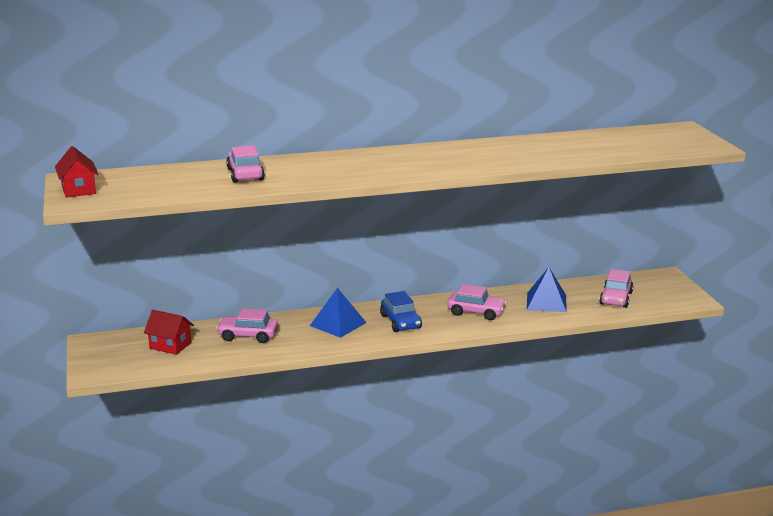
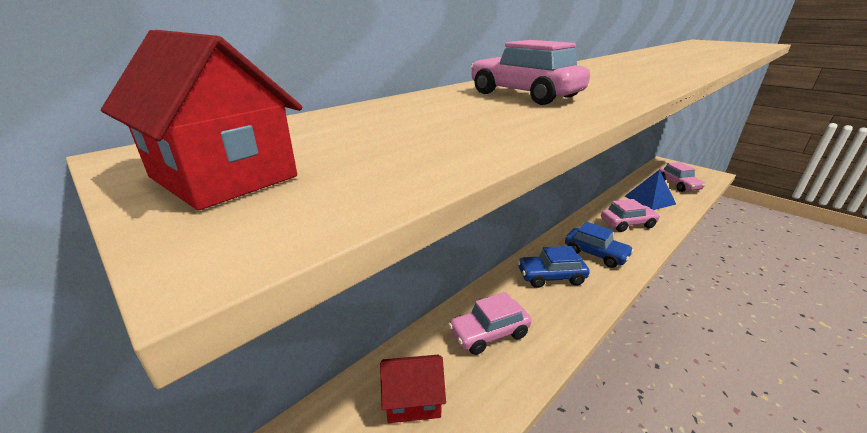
camera: 30 degrees left, 5 degrees up
blue pyramid [310,288,367,338] -> blue car [517,246,590,288]

